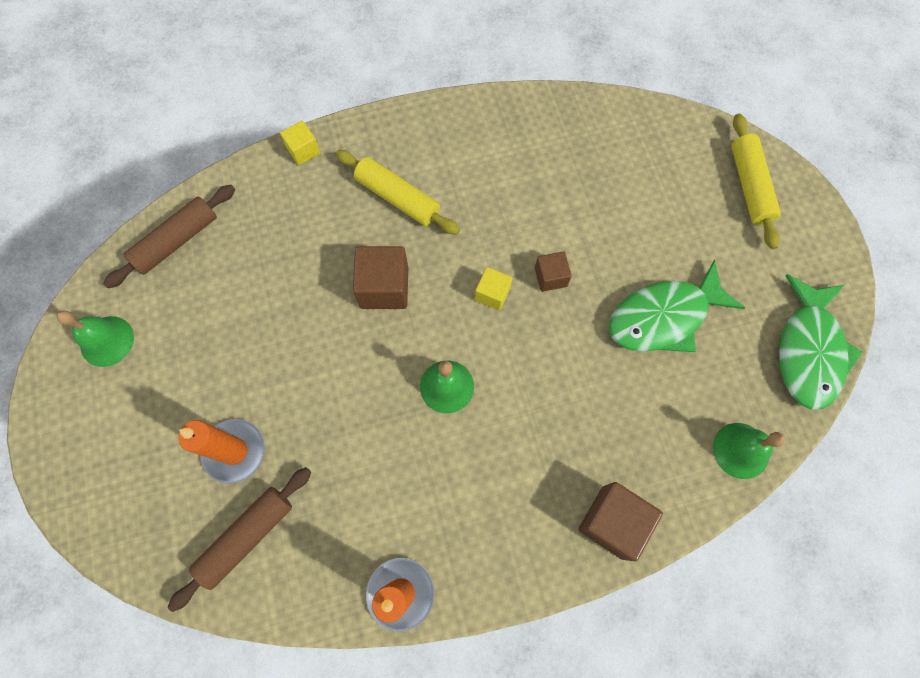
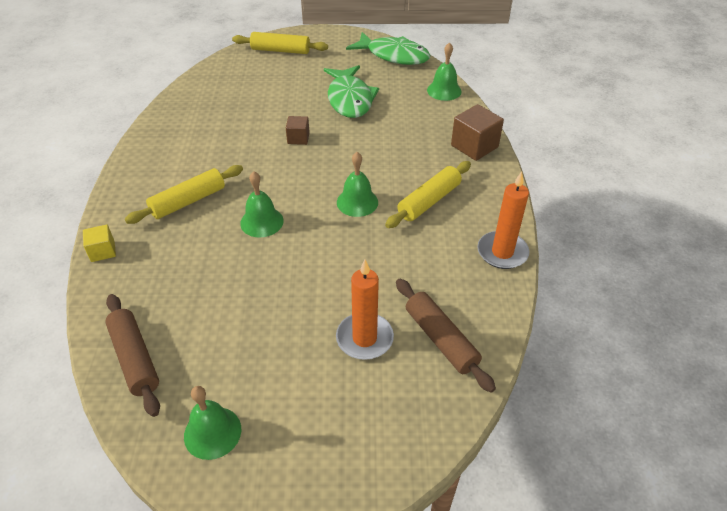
camera: 75 degrees left, 25 degrees down
brown cube [353,246,408,309] -> green bell [240,171,284,237]
yellow cube [475,267,512,311] -> none
none -> yellow rolling pin [385,161,471,228]

